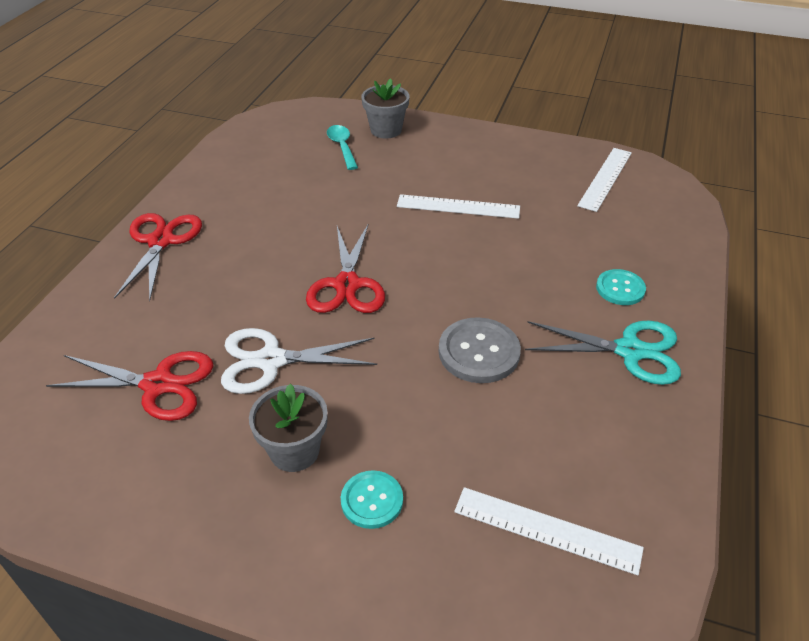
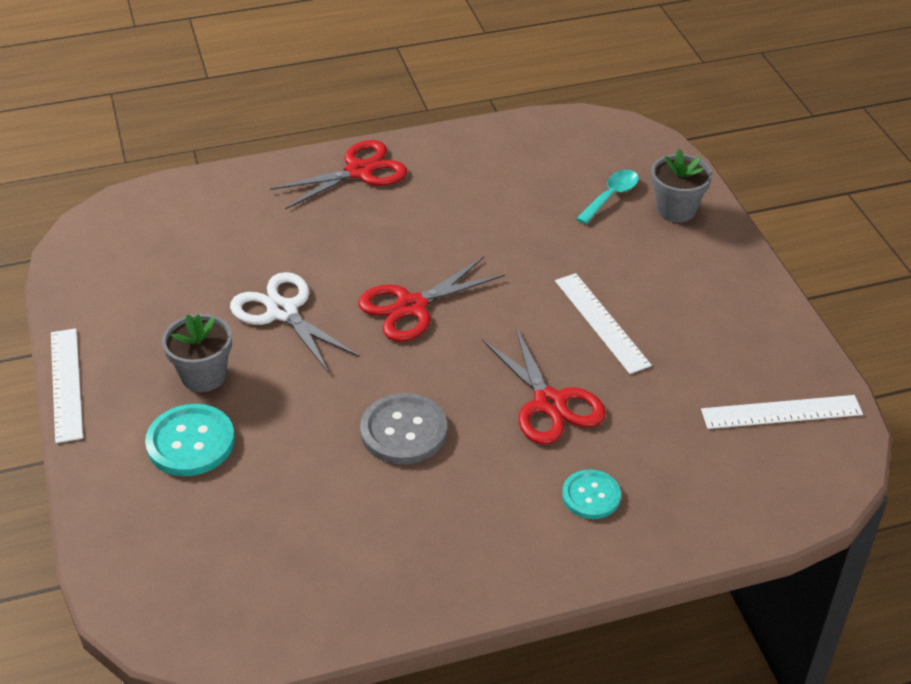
camera: 55 degrees right, 0 degrees up
red scissors [46,351,214,421] -> red scissors moved to [482,326,606,444]
turquoise button [341,470,403,529] -> turquoise button [145,404,235,476], size x1.56
white ruler [454,487,644,575] -> white ruler moved to [51,328,83,443]
turquoise scissors [525,320,681,385] -> none

